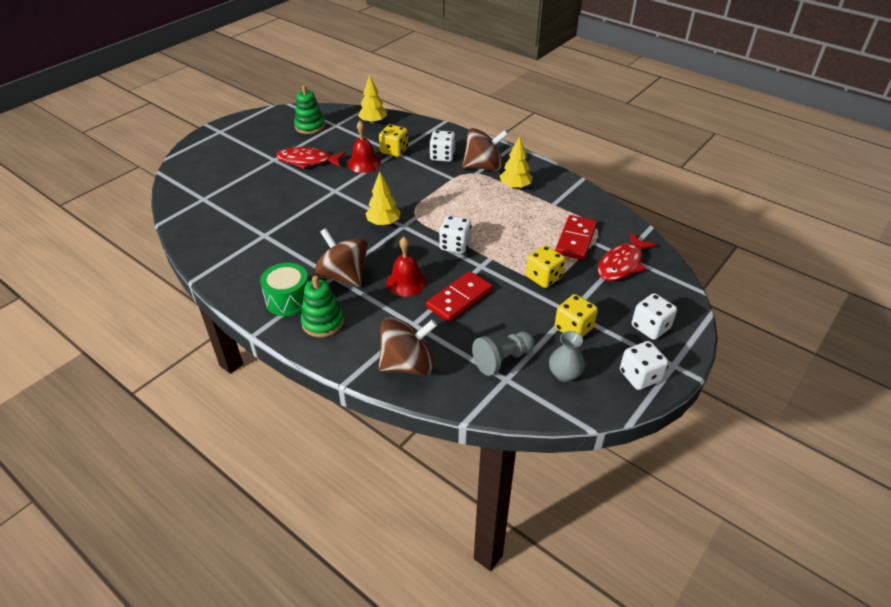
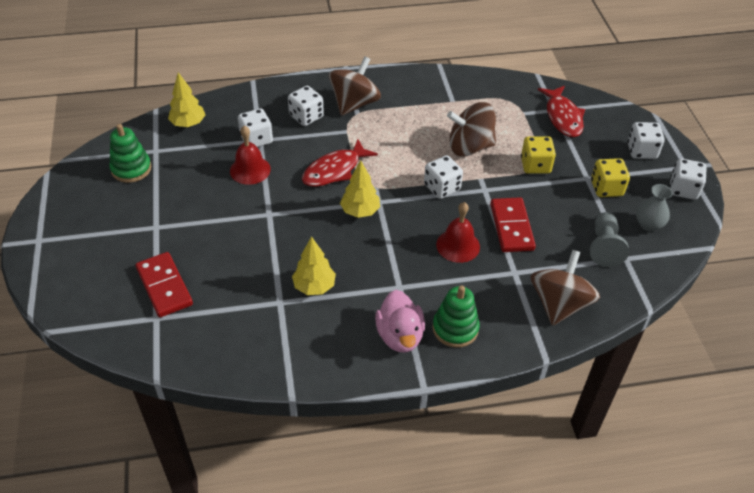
camera: 50 degrees left, 5 degrees up
green drum [260,263,308,316] -> pink duck [375,290,425,353]
red fish [276,147,346,169] -> red fish moved to [302,139,378,187]
brown spinning top [314,228,368,287] -> brown spinning top moved to [447,102,496,157]
yellow dice [379,124,408,157] -> white dice [238,108,273,147]
yellow tree [500,136,533,189] -> yellow tree moved to [292,236,336,295]
red domino [555,215,597,260] -> red domino moved to [136,252,193,317]

